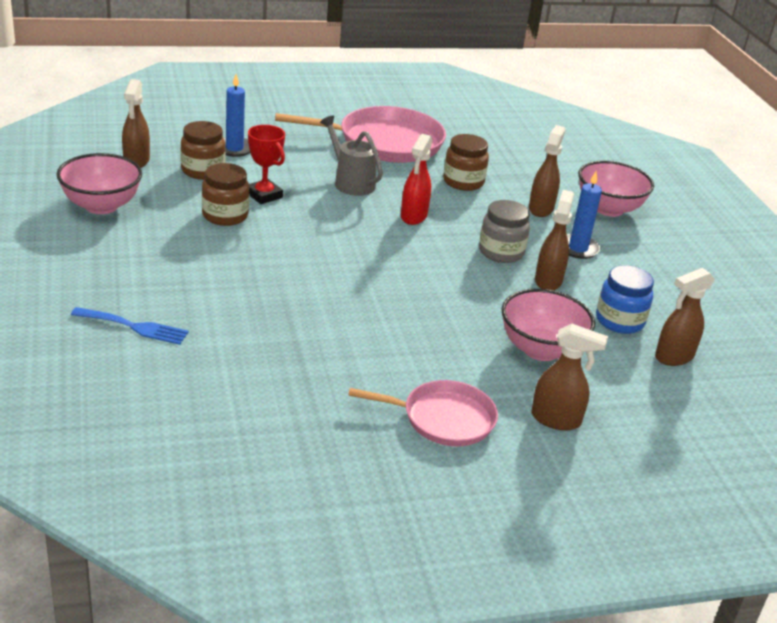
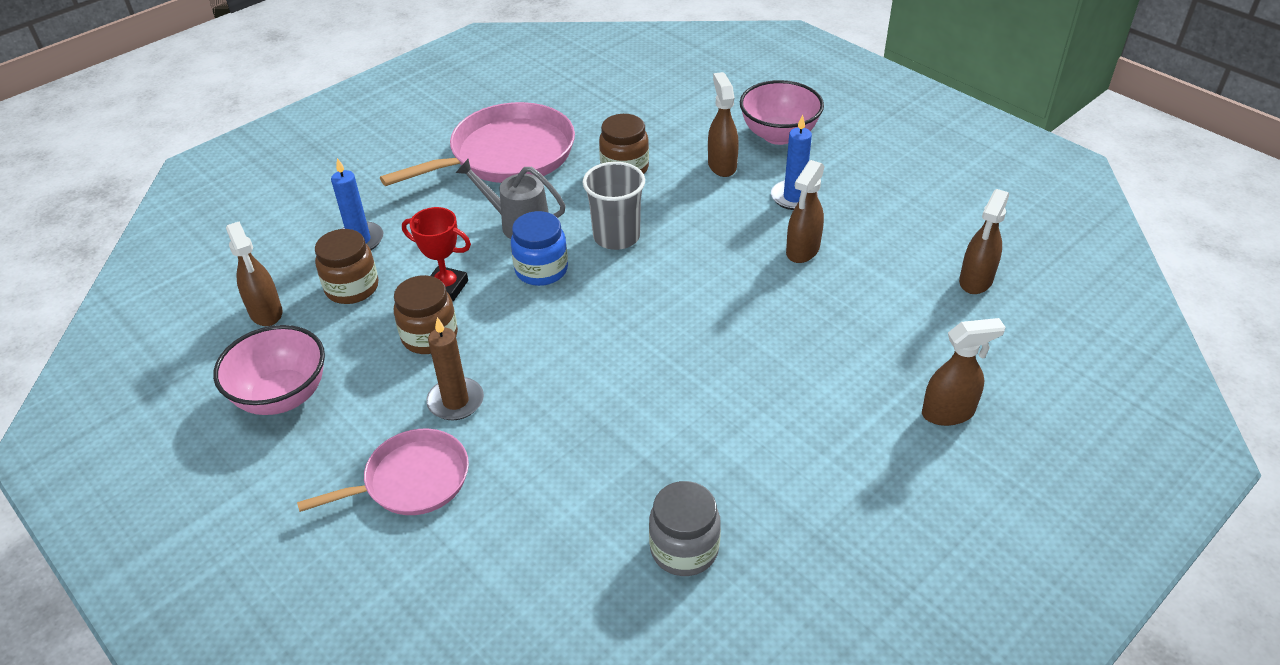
camera: 25 degrees left, 10 degrees up
blue fork [71,307,189,345] -> none
pink pan [348,380,498,447] -> pink pan moved to [297,429,469,515]
red spray bottle [401,134,432,225] -> grey cup [582,162,645,250]
grey jar [479,200,530,263] -> grey jar moved to [649,481,721,576]
pink bowl [502,289,595,361] -> none
brown spray bottle [535,190,574,290] -> brown spray bottle turned 135 degrees counterclockwise [786,160,825,263]
blue jar [596,265,654,334] -> blue jar moved to [511,211,568,286]
none -> brown candle [426,317,484,420]

